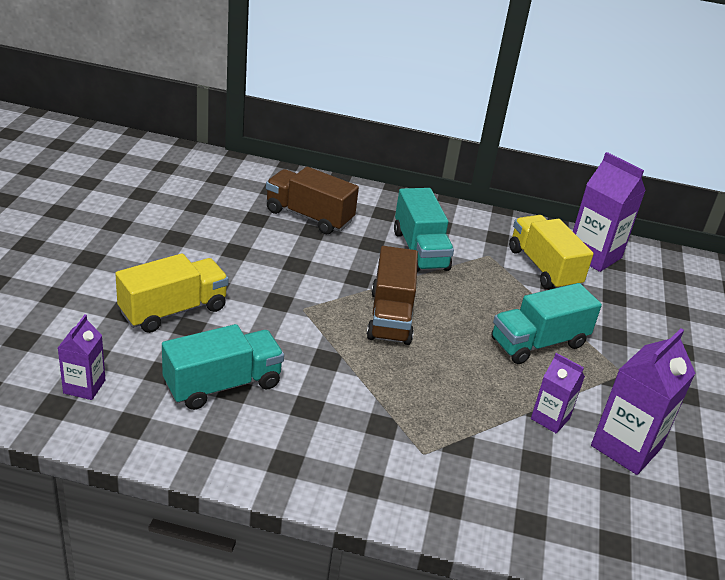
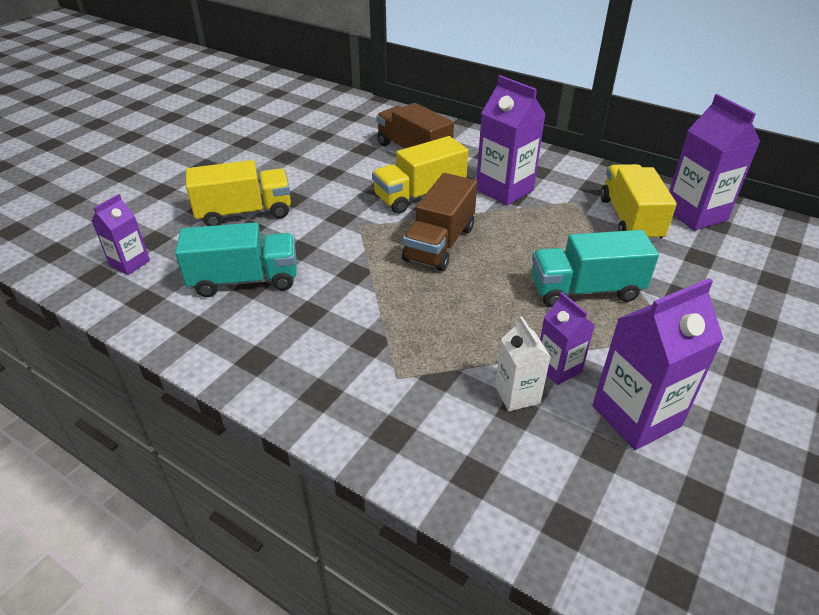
camera: 25 degrees right, 5 degrees up
turquoise truck [394,188,454,272] -> purple carton [476,75,546,205]
none -> yellow truck [372,136,468,214]
none -> white carton [495,316,551,411]

